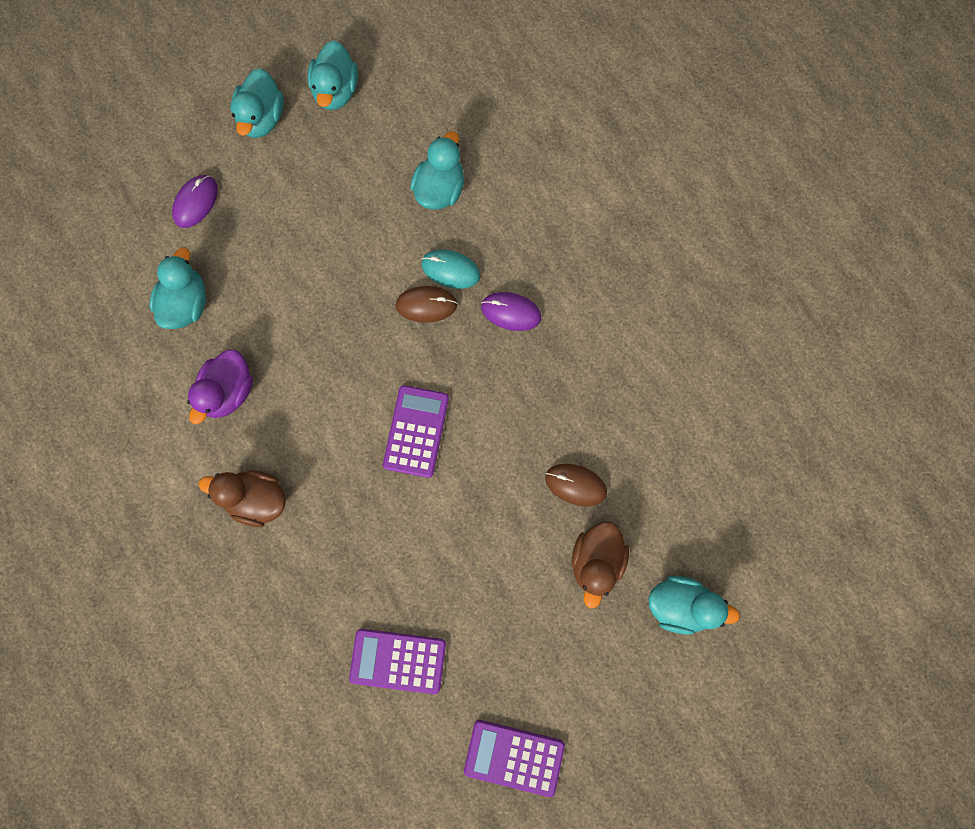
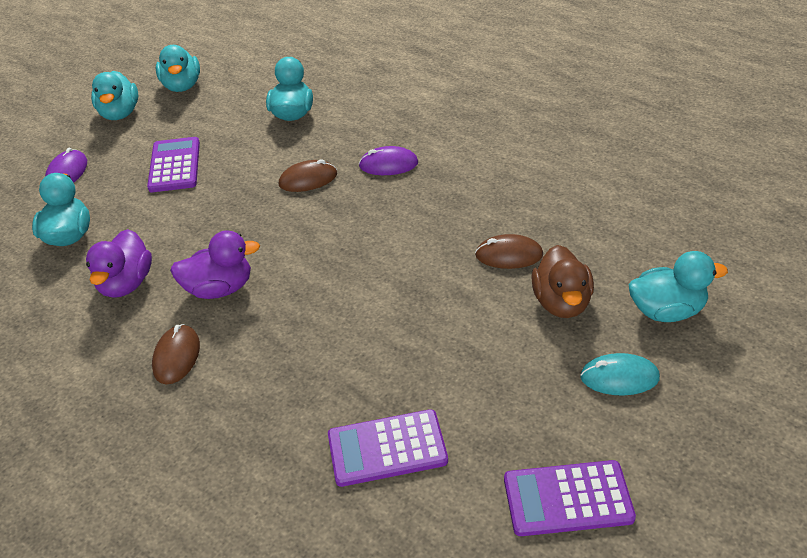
camera: 15 degrees left, 35 degrees down
brown duck [199,470,286,527] -> brown mouse [152,324,200,384]
purple calculator [383,385,449,478] -> purple calculator moved to [147,137,200,192]
turquoise mouse [421,249,480,289] -> turquoise mouse moved to [580,353,660,396]
none -> purple duck [170,230,260,299]

